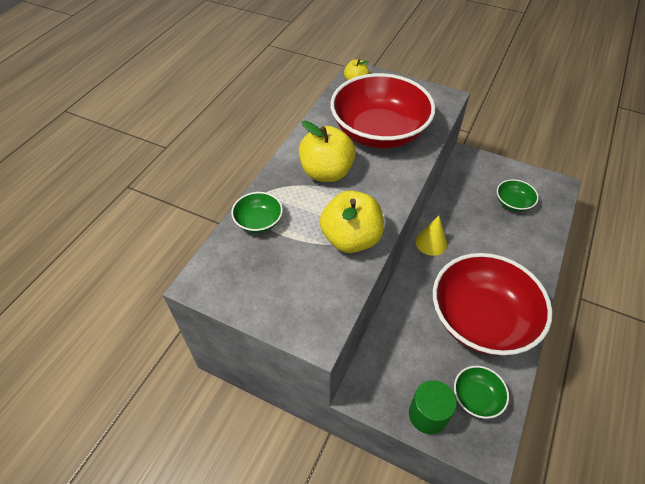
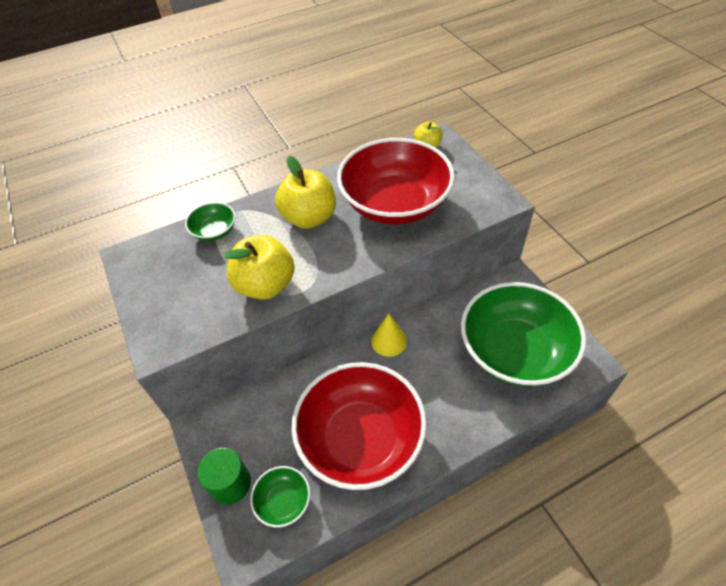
camera: 40 degrees right, 0 degrees up
green bowl [497,179,539,212] -> green bowl [461,282,586,387], size x2.31

